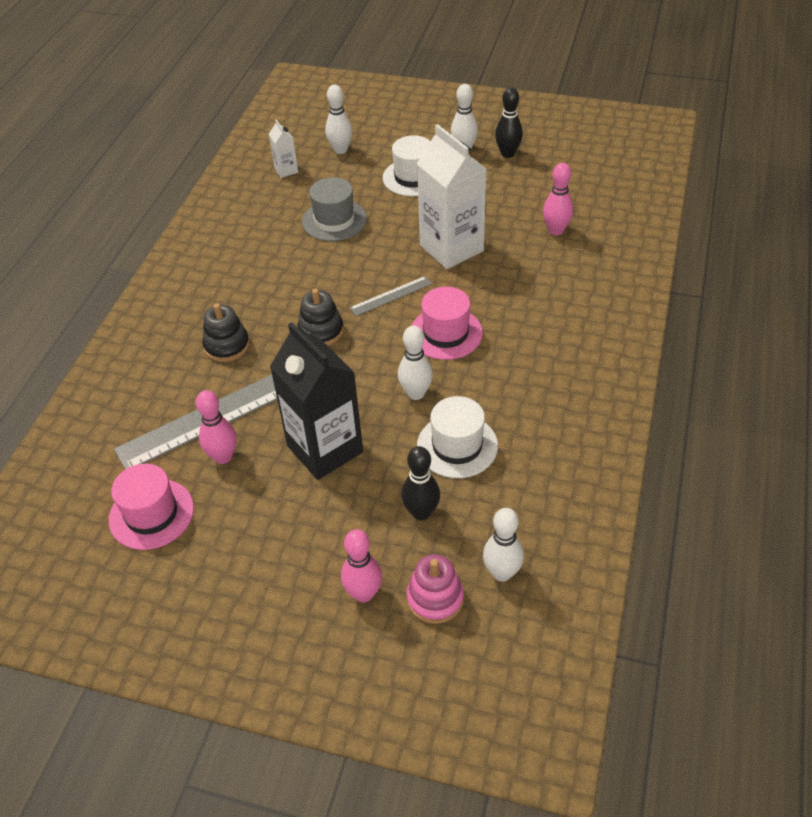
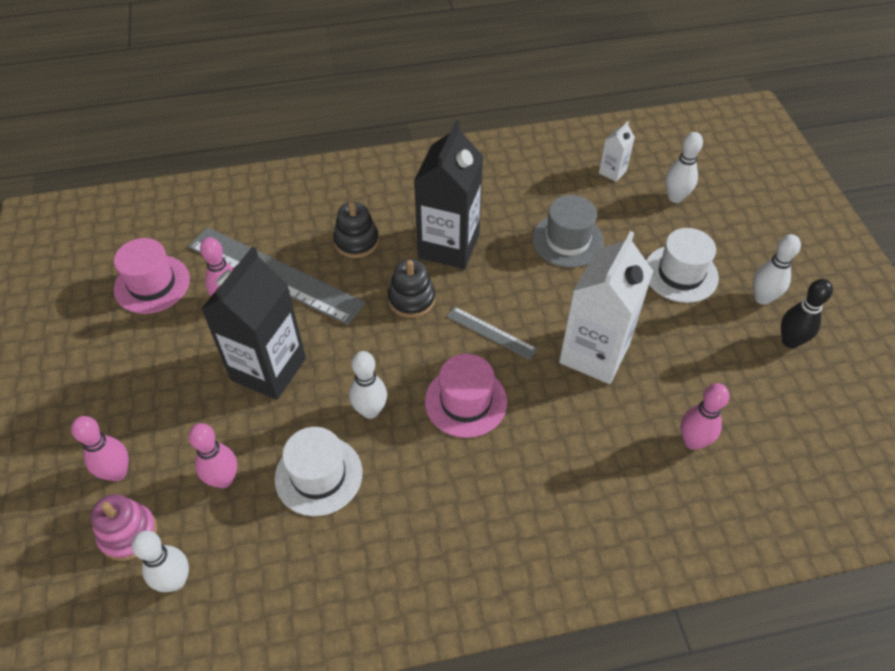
camera: 60 degrees right, 5 degrees up
black bowling pin [401,446,440,521] -> pink bowling pin [188,423,237,488]
none -> black carton [414,120,483,269]

